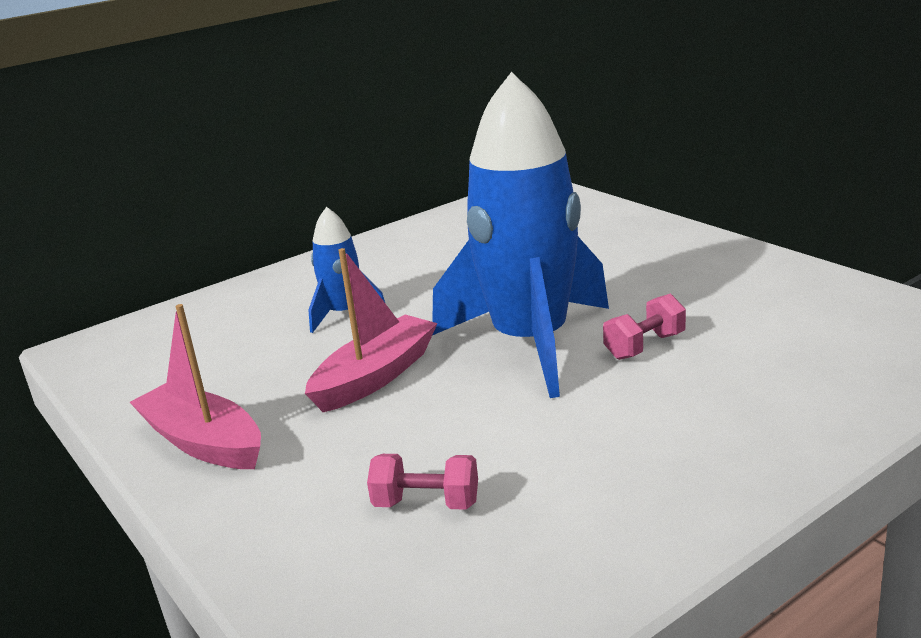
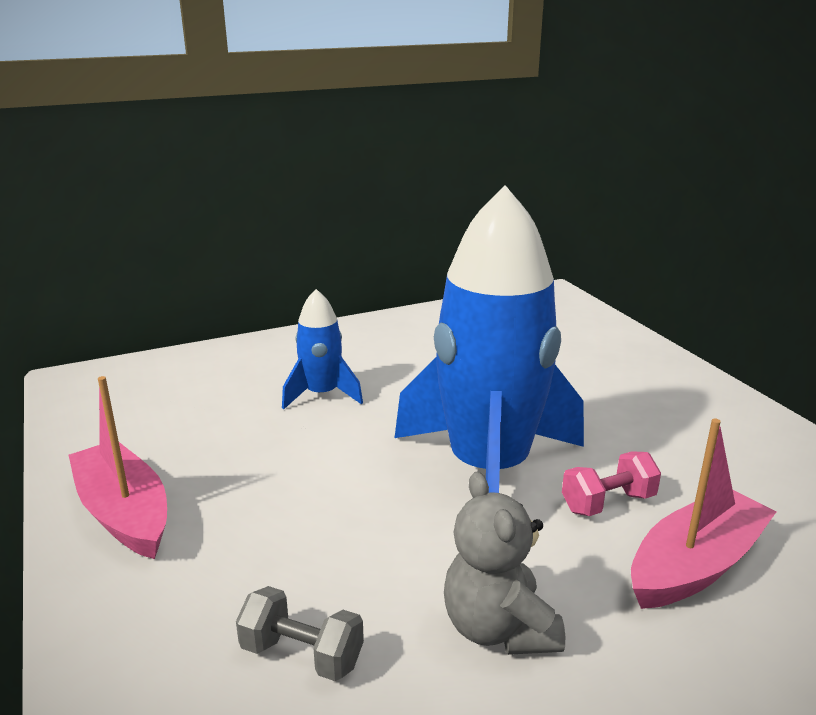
camera: 10 degrees right, 0 degrees up
pink boat [305,248,438,412] -> pink boat moved to [631,419,777,609]
pink dumbbell [367,454,478,510] -> grey dumbbell [236,586,364,681]
none -> grey teddy bear [444,472,565,655]

